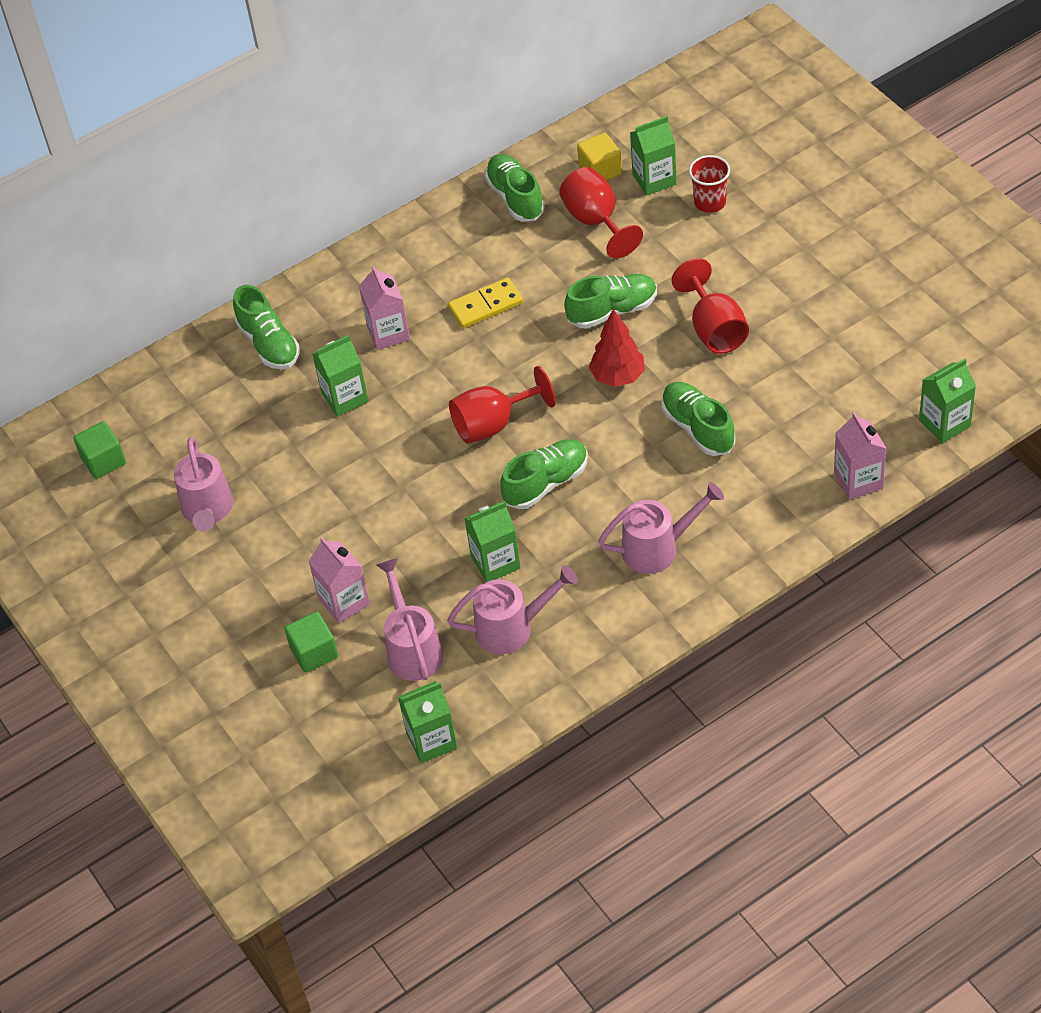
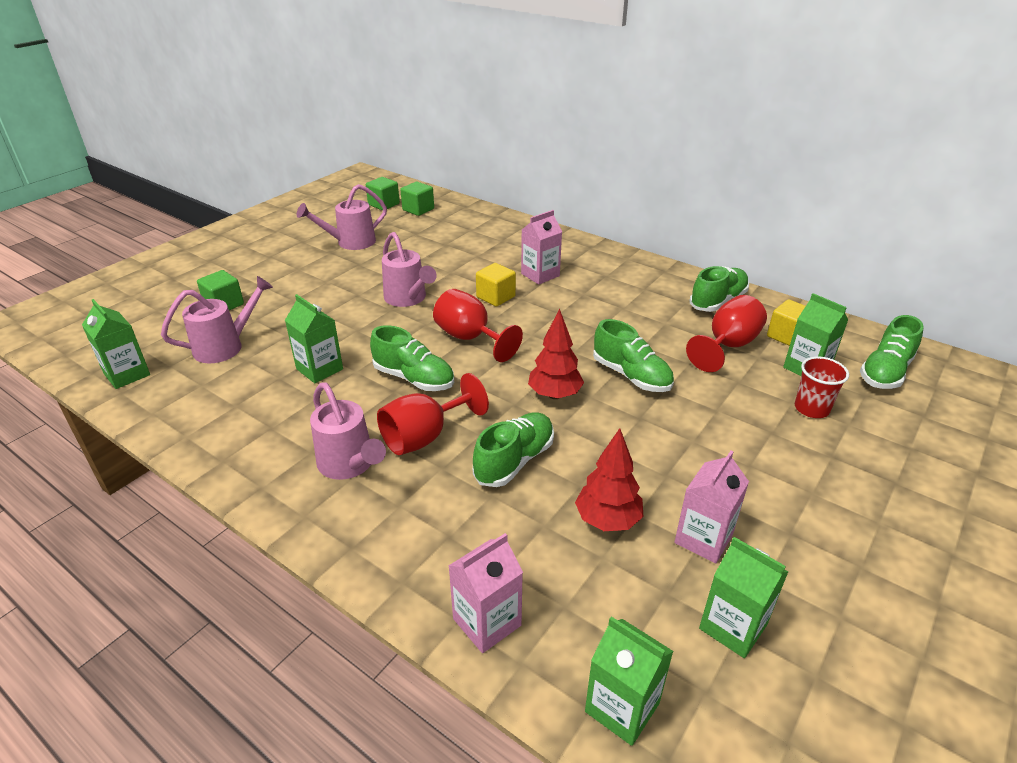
camera: 65 degrees right, 15 degrees down
green shoe [233,285,300,370] -> green shoe moved to [860,315,924,389]
pink carton [308,537,370,623] -> pink carton moved to [674,450,749,563]
green carton [312,335,368,417] -> green carton moved to [699,537,788,658]
pink watering can [447,565,578,655] -> pink watering can moved to [382,232,437,307]
yellow domino [448,277,523,328] -> none
red goblet [672,258,749,354] -> red goblet moved to [377,373,489,455]
none -> green cube [400,182,434,216]
none -> yellow cube [476,263,516,307]
none -> red tree [575,428,644,531]

